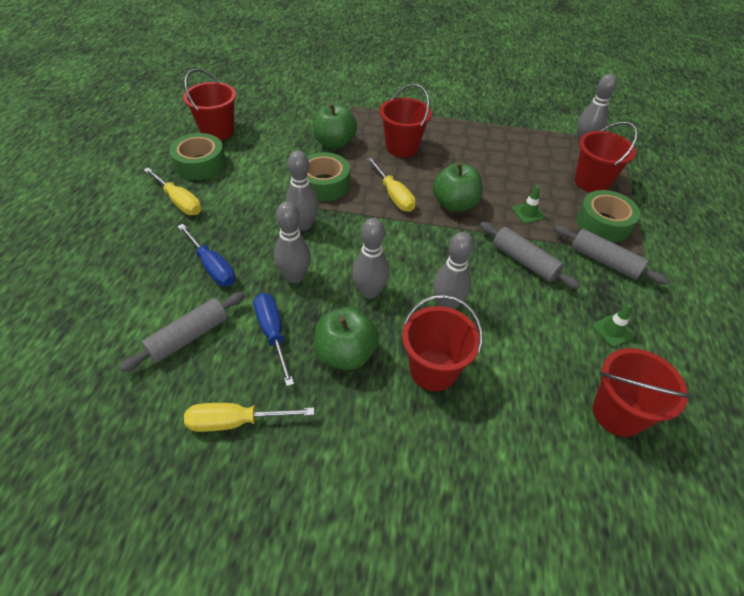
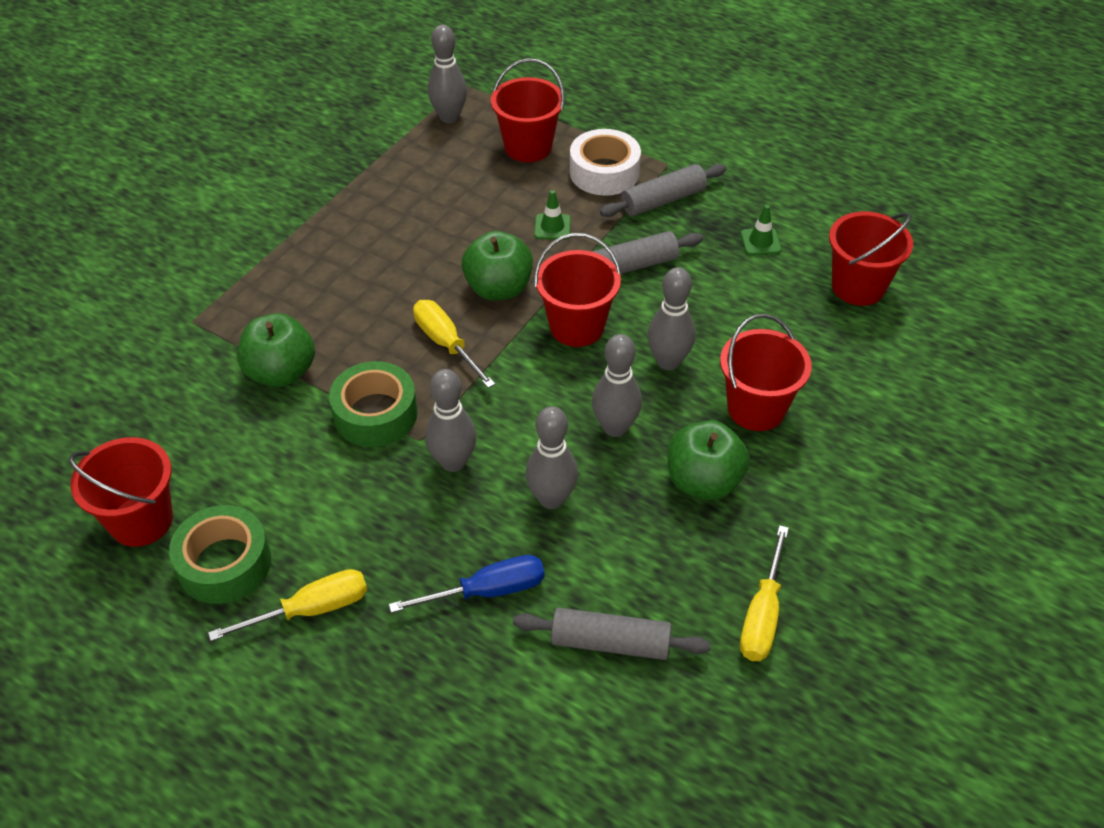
camera: 65 degrees left, 0 degrees up
grey rolling pin [119,292,245,372] -> grey rolling pin turned 60 degrees counterclockwise [513,607,711,660]
blue screwdriver [254,293,294,386] -> none
yellow screwdriver [367,157,416,212] -> yellow screwdriver turned 120 degrees counterclockwise [413,300,495,388]
red bucket [379,84,432,157] -> red bucket moved to [534,233,621,347]
green tape [576,190,640,243] -> white tape [570,129,641,196]

